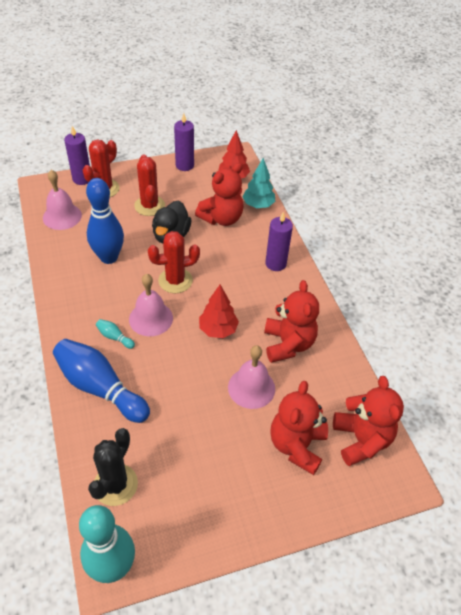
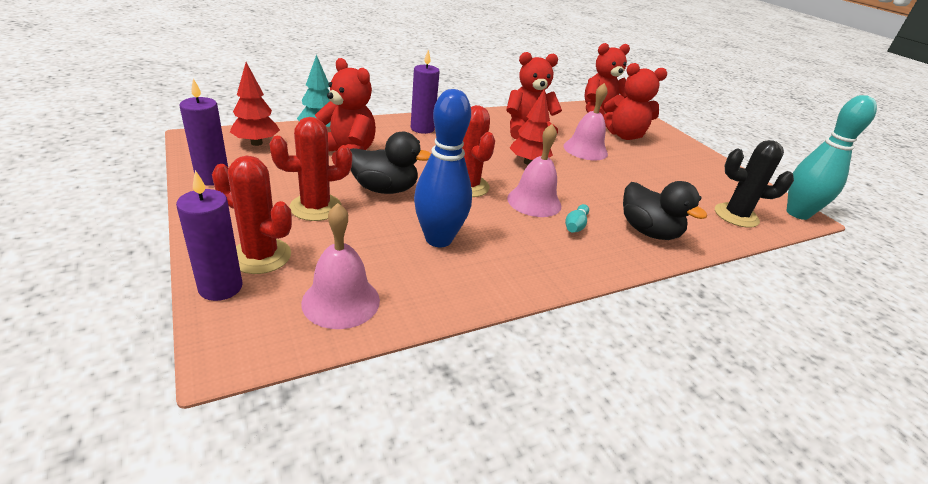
camera: 100 degrees left, 15 degrees down
blue bowling pin [53,339,150,423] -> black duck [623,181,707,240]

